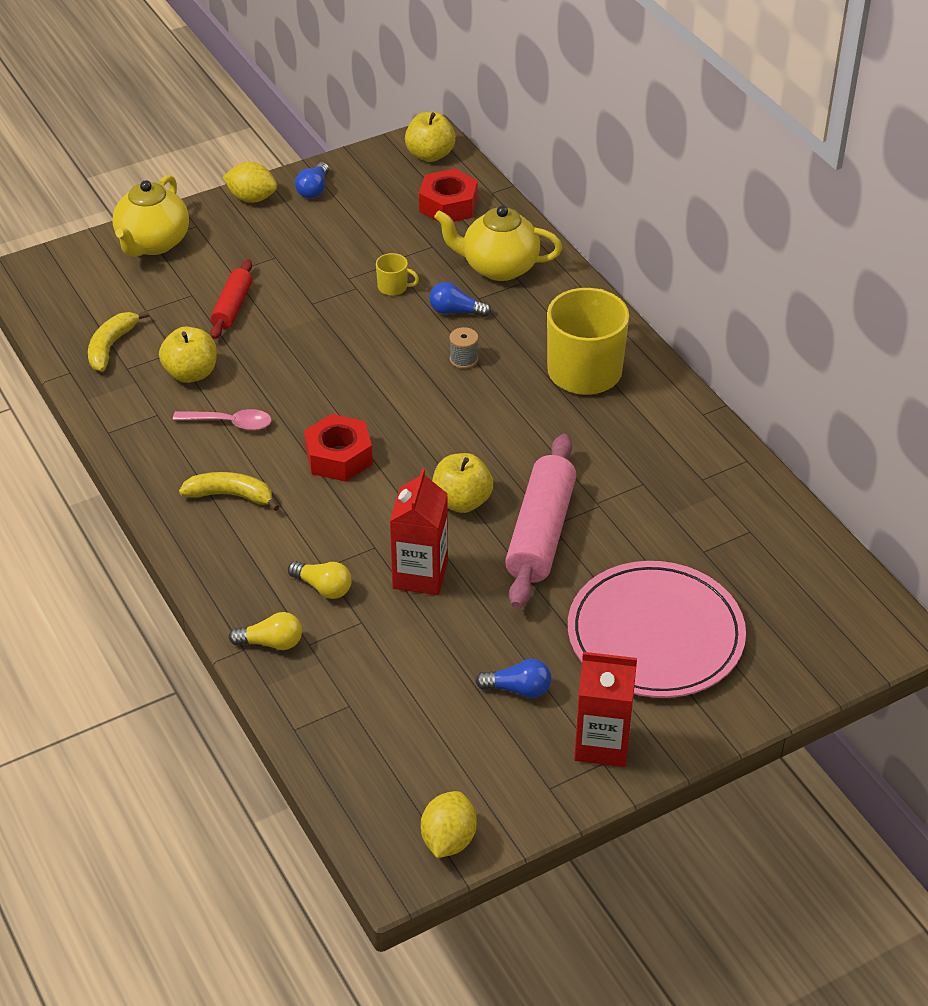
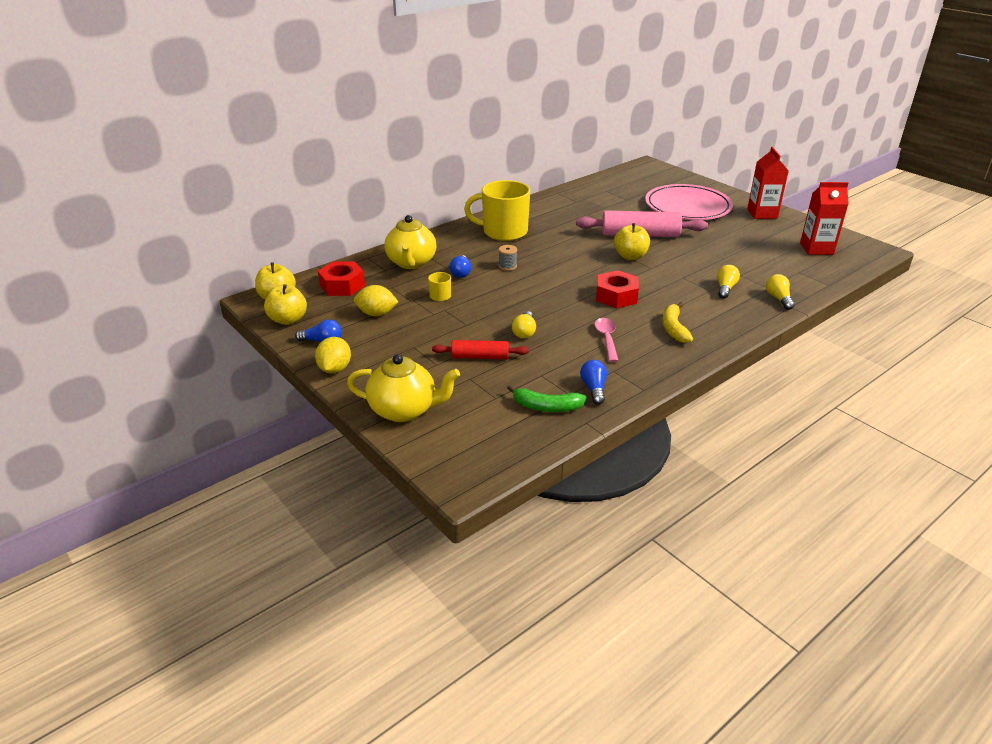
camera: 100 degrees left, 10 degrees down
yellow banana [88,311,149,371] -> green banana [507,385,586,412]
yellow apple [159,326,217,383] -> yellow apple moved to [264,284,307,325]
red carton [390,469,448,595] -> red carton moved to [800,182,849,255]
yellow lemon [421,791,477,858] -> yellow lemon moved to [354,285,398,316]
blue light bulb [475,659,551,698] -> blue light bulb moved to [580,360,607,405]
none -> yellow light bulb [512,311,536,339]

